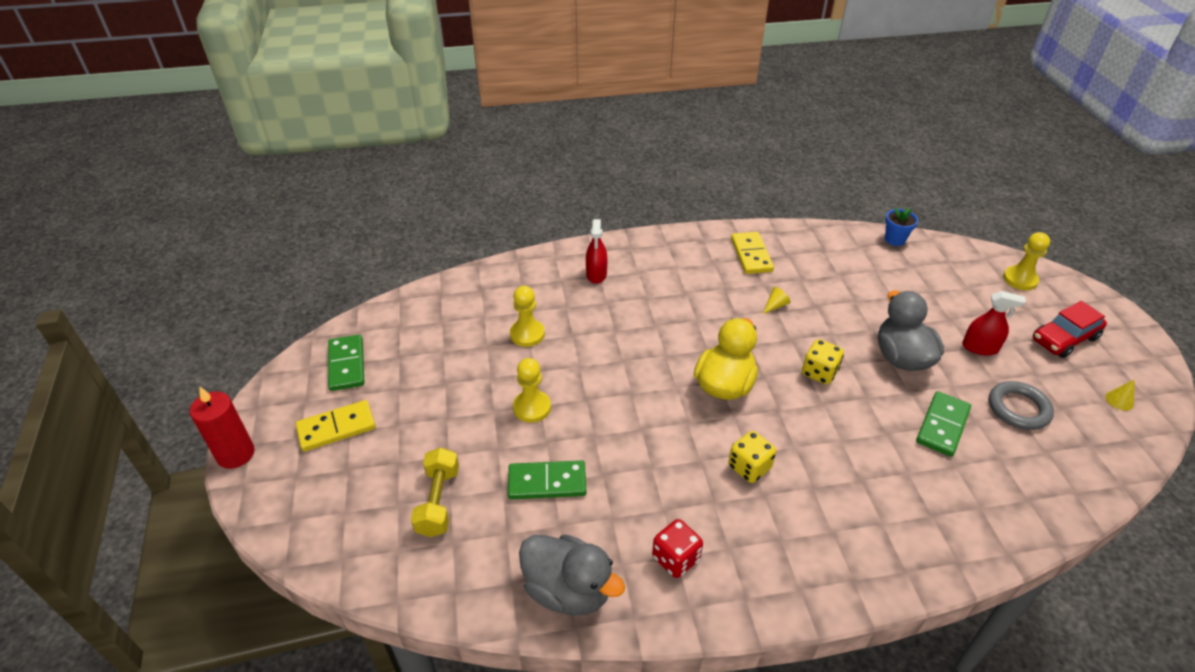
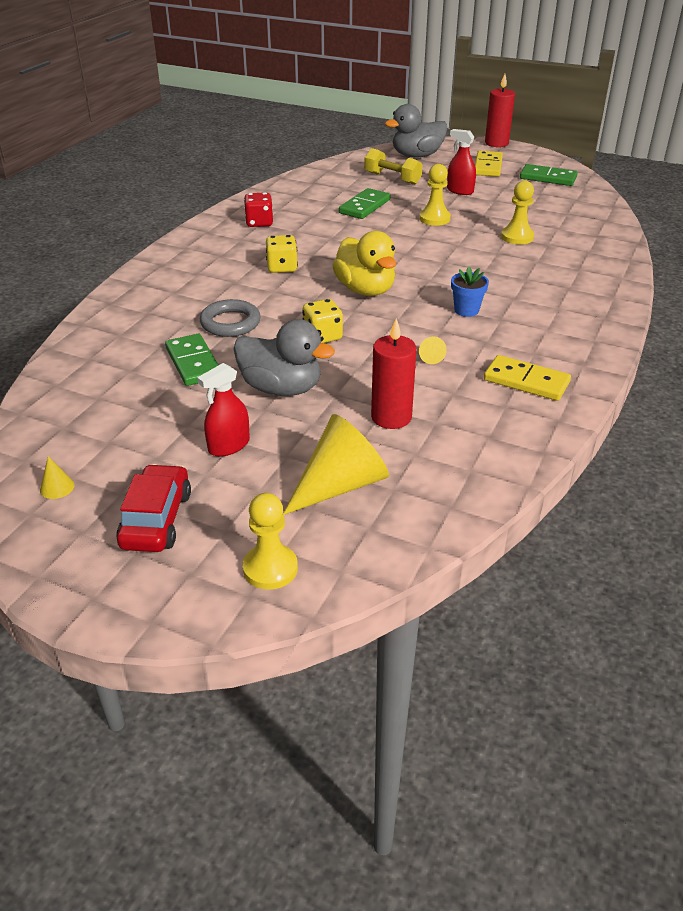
camera: 125 degrees right, 5 degrees down
grey duck [519,534,625,616] -> grey duck moved to [385,104,447,157]
red spray bottle [586,219,607,284] -> red spray bottle moved to [447,129,476,195]
blue flower pot [885,207,918,246] -> blue flower pot moved to [451,266,489,317]
grey ring [989,381,1054,430] -> grey ring moved to [200,299,261,337]
none -> yellow cone [283,414,389,515]
none -> red candle [371,318,417,429]

